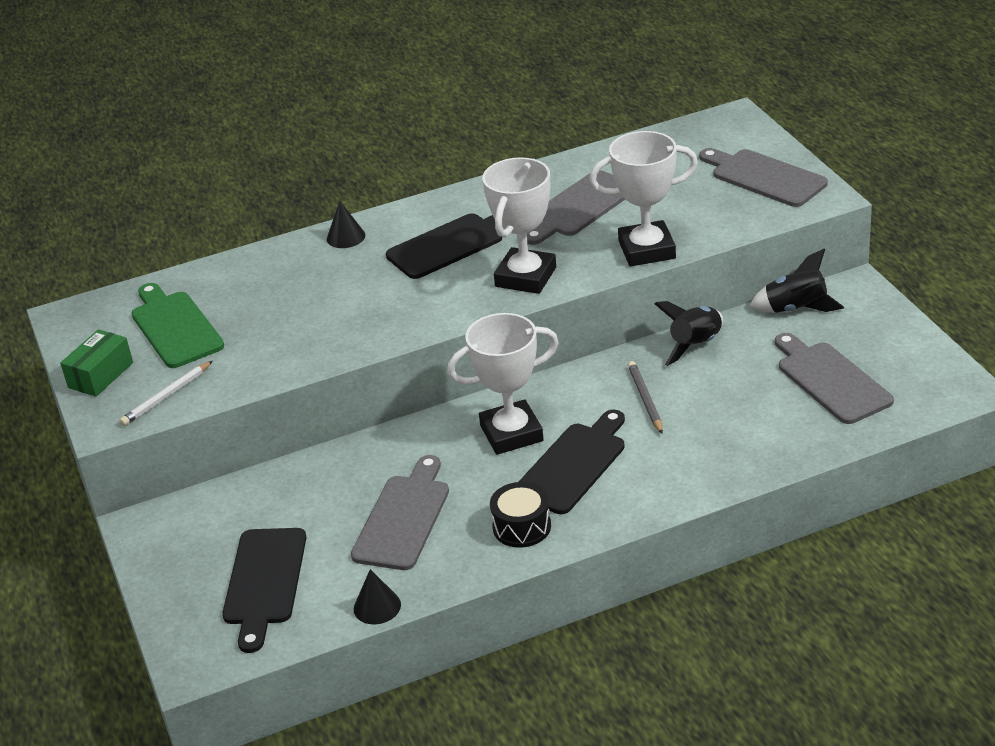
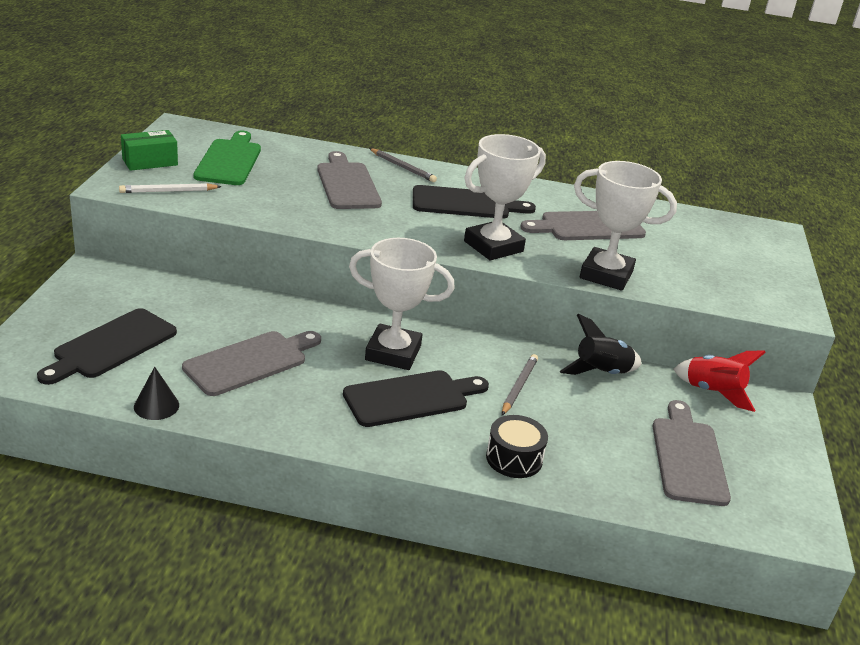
camera: 25 degrees right, 5 degrees down
black cone [327,201,365,248] -> grey pencil [369,148,437,182]
black drum [490,482,551,548] -> black drum moved to [486,415,548,478]
grey cutting board [699,148,828,207] -> grey cutting board moved to [317,151,382,209]
black rocket [749,249,844,313] -> red rocket [674,351,766,412]

